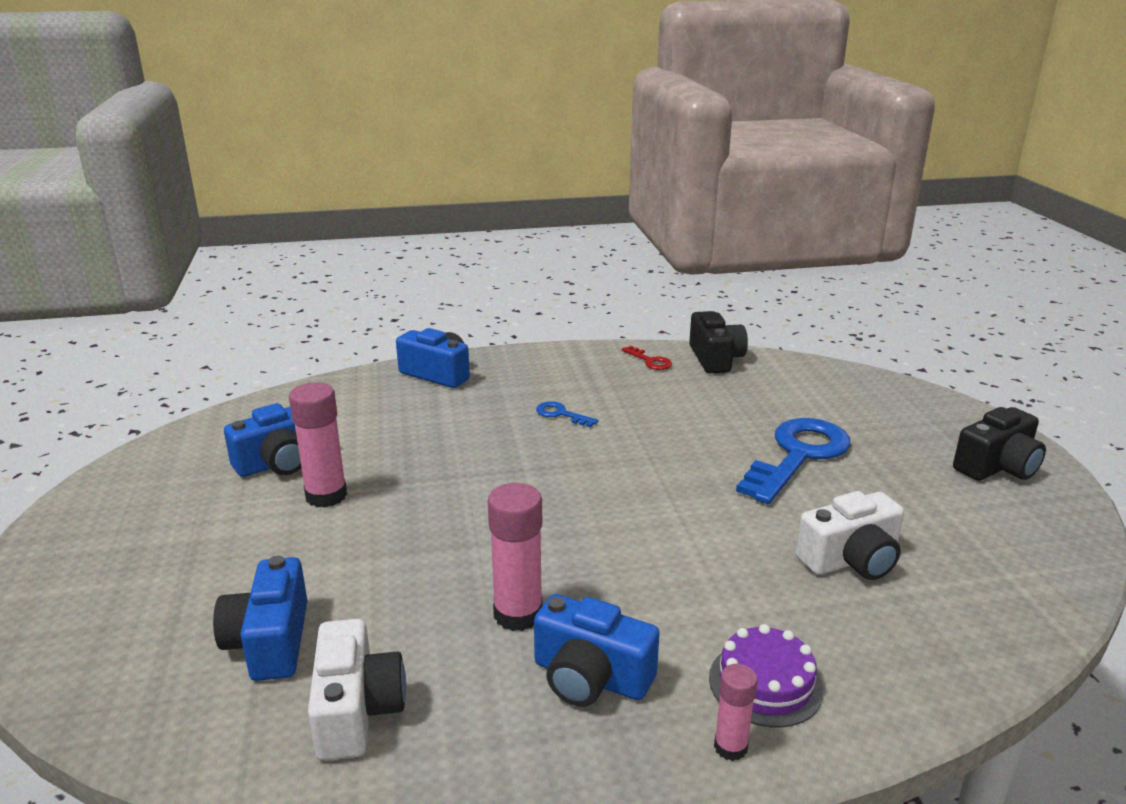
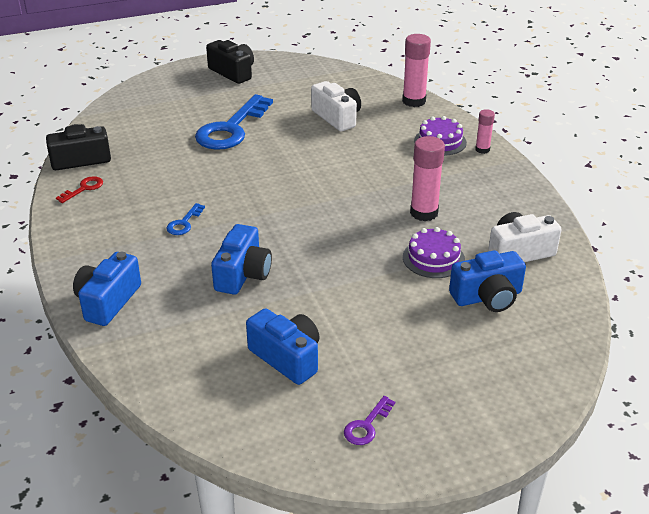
camera: 100 degrees left, 10 degrees up
pink glue stick [289,382,347,508] -> pink glue stick moved to [402,34,431,107]
blue camera [534,594,660,707] -> blue camera moved to [211,224,272,295]
blue key [736,418,851,504] -> blue key turned 90 degrees counterclockwise [195,94,273,150]
none -> purple key [344,396,395,445]
none -> purple cake [403,227,465,278]

